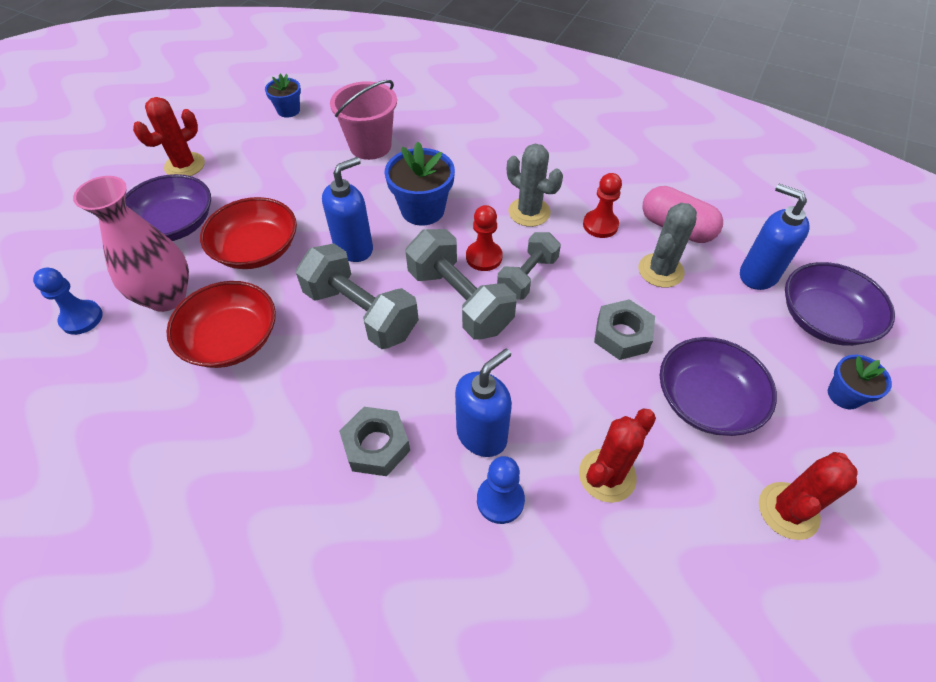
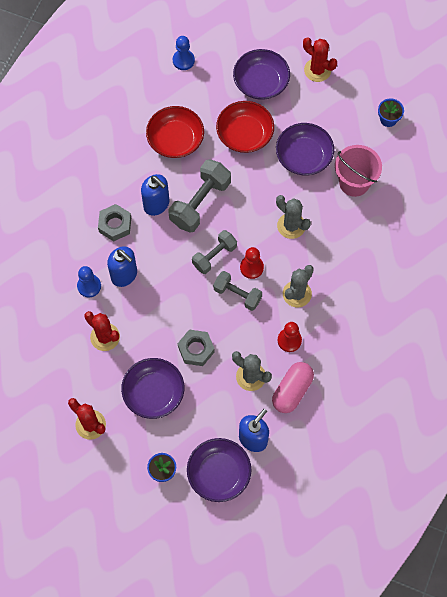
camera: 85 degrees right, 15 degrees up
pink vase [73,176,189,312] -> none
blue soap dispenser [322,157,373,262] -> blue soap dispenser moved to [141,174,169,216]
blue flower pot [385,142,455,226] -> grey cactus [276,195,311,239]
grey dumbbell [405,229,516,340] -> grey dumbbell [192,230,237,274], size x0.64
none -> purple bowl [276,123,334,175]

